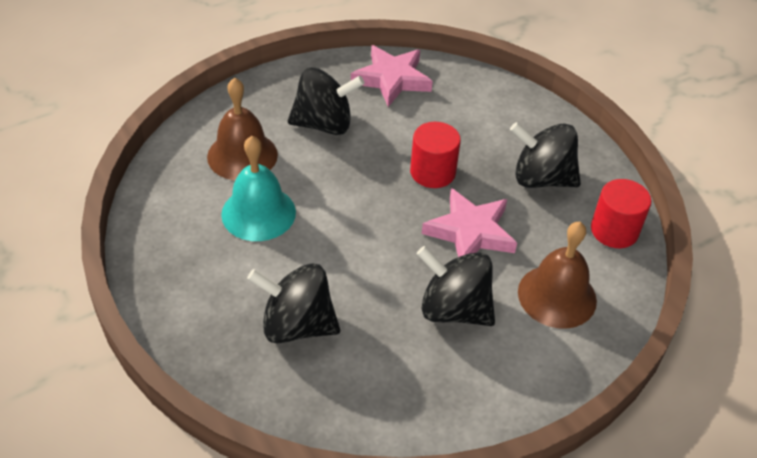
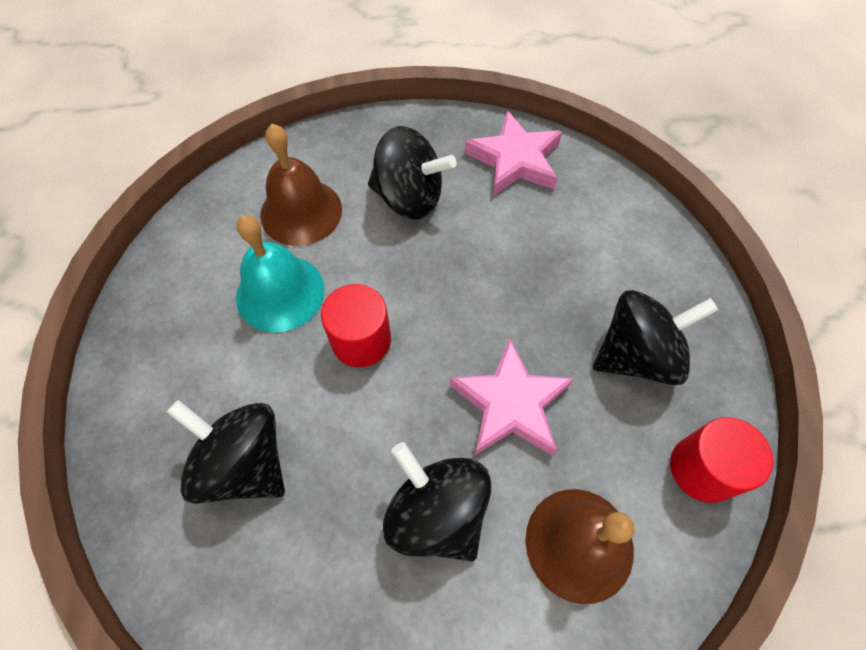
camera: 25 degrees right, 15 degrees up
red cylinder [410,122,461,188] -> red cylinder moved to [321,284,391,367]
black spinning top [510,122,581,188] -> black spinning top turned 120 degrees clockwise [593,290,719,385]

